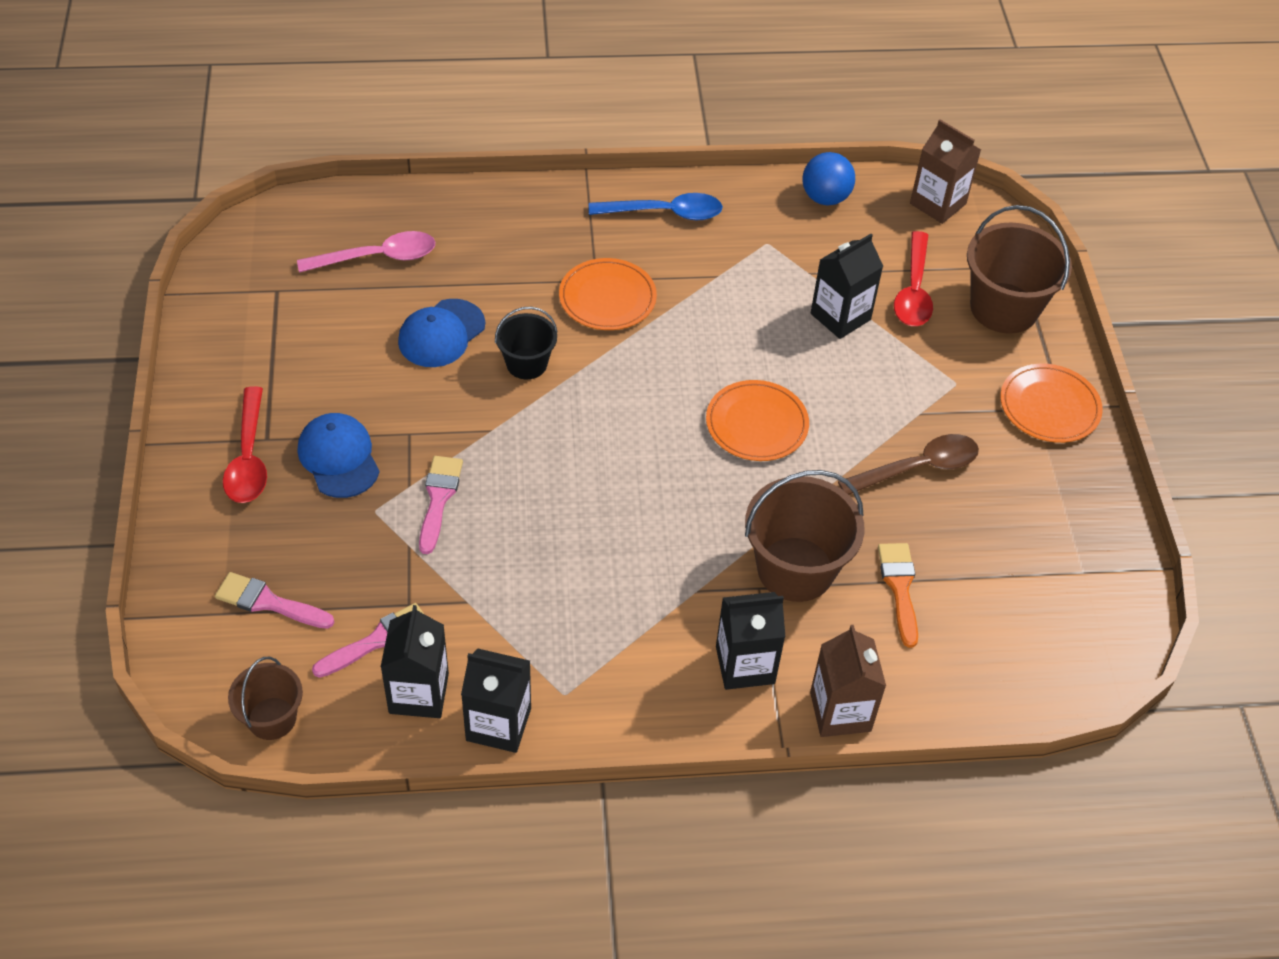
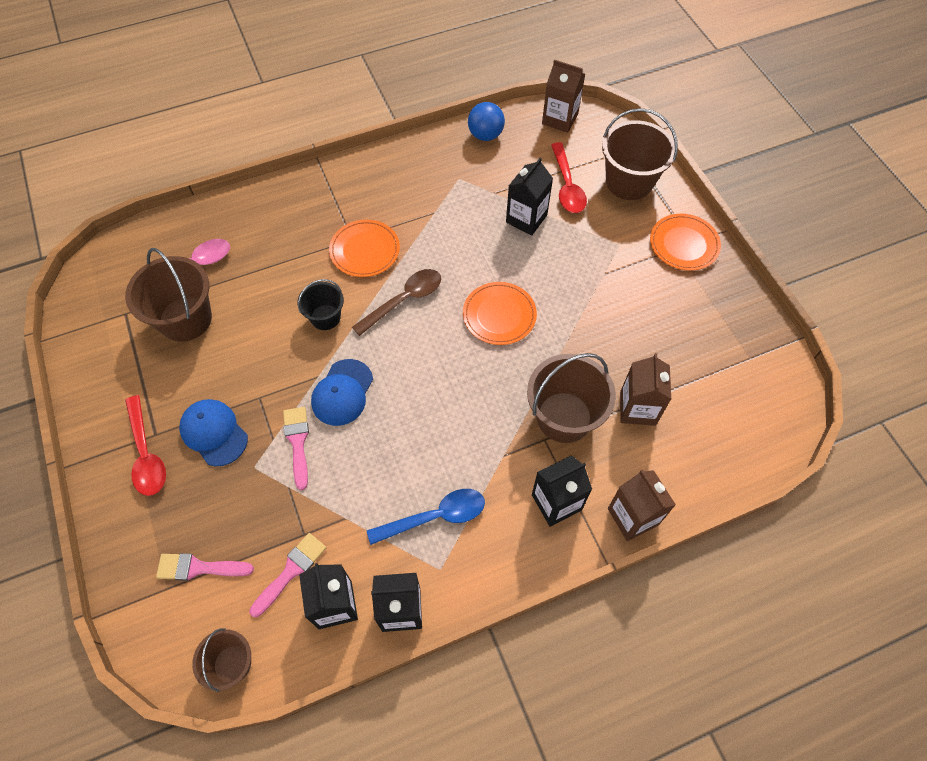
camera: 15 degrees left, 10 degrees up
blue cap [398,299,485,367] -> blue cap moved to [311,359,373,426]
blue spoon [589,193,723,220] -> blue spoon moved to [367,489,485,545]
brown spoon [838,434,979,495] -> brown spoon moved to [352,269,441,336]
orange brush [878,543,918,648] -> brown carton [620,353,671,426]
none -> brown bucket [125,248,212,342]

